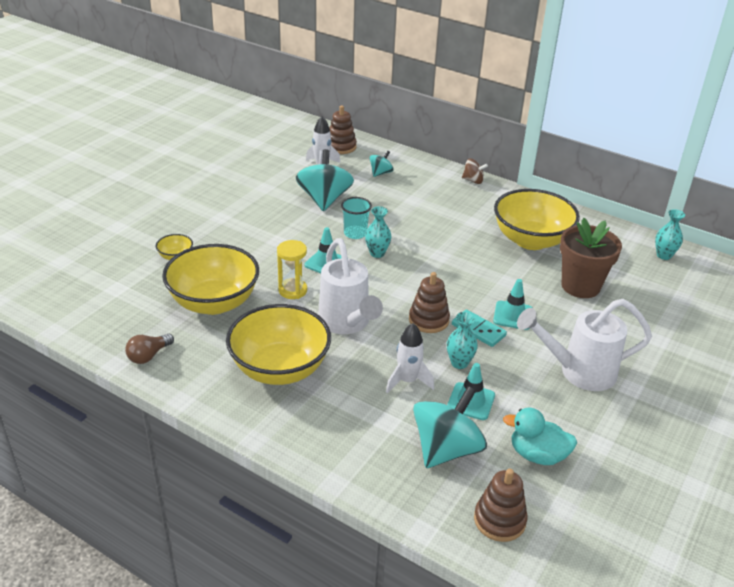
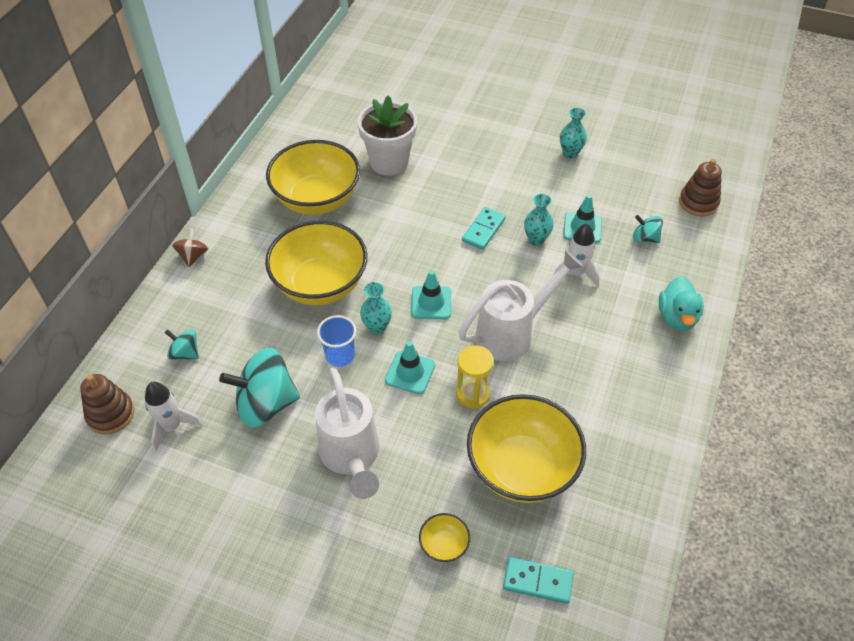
camera: 100 degrees left, 15 degrees up
brown light bulb [125,333,174,364] -> none
yellow bowl [226,304,331,385] -> yellow bowl moved to [265,220,367,305]
turquoise cup [341,197,372,239] -> blue cup [317,315,356,367]
brown stacking toy [409,272,450,333] -> none
turquoise spinning top [413,386,487,468] -> turquoise spinning top [633,215,663,243], size x0.50
turquoise traffic cone [493,279,532,330] -> turquoise traffic cone moved to [411,270,451,319]
turquoise duck [503,408,577,465] -> turquoise duck moved to [659,276,704,331]
white watering can [517,299,652,391] -> white watering can moved to [315,368,380,499]
brown flower pot [560,218,622,298] -> white flower pot [358,96,417,176]
turquoise vase [655,209,685,260] -> turquoise vase moved to [560,107,587,159]
none -> turquoise domino [503,557,574,604]

